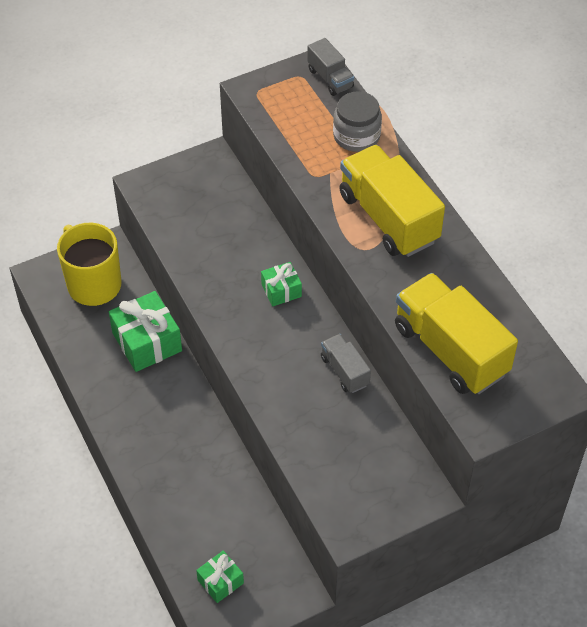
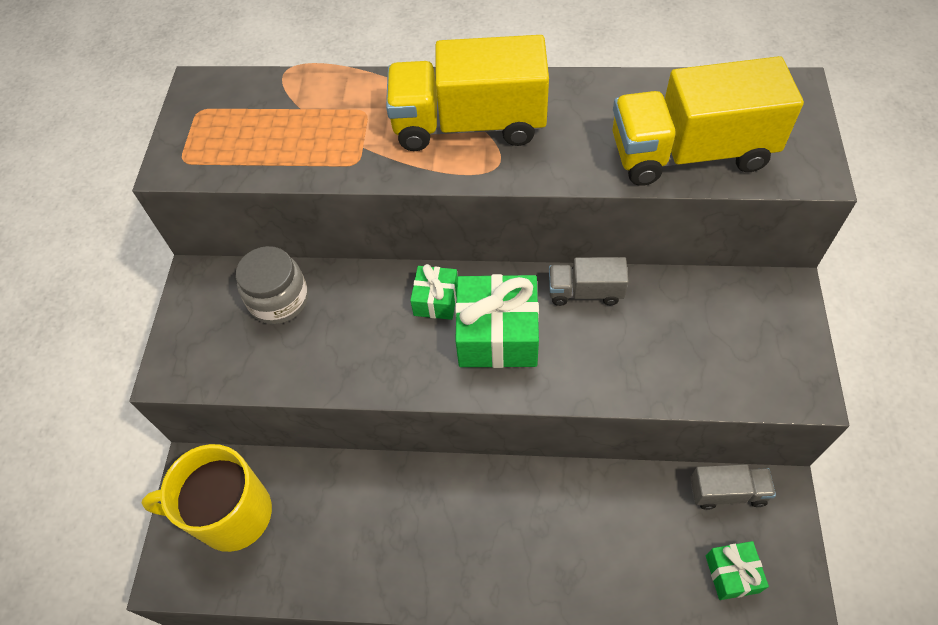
camera: 55 degrees left, 5 degrees up
green gift [109,291,182,372] -> green gift moved to [455,274,539,368]
grey truck [307,38,354,96] -> grey truck moved to [690,464,776,510]
grey jar [333,91,382,152] -> grey jar moved to [236,246,308,324]

